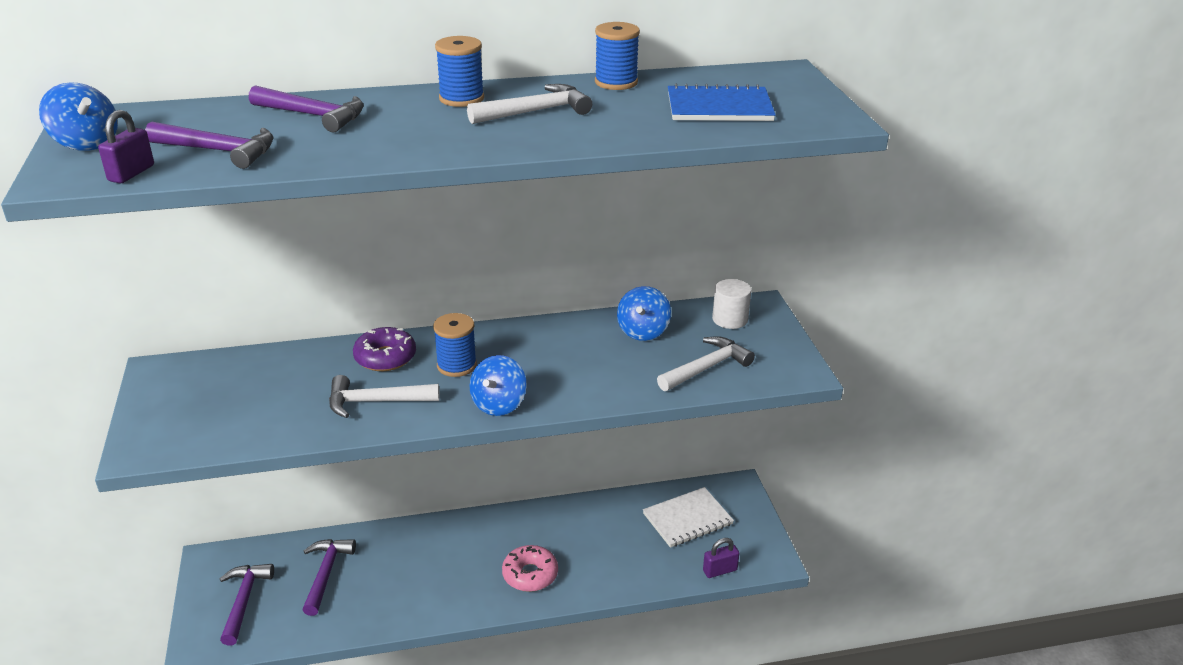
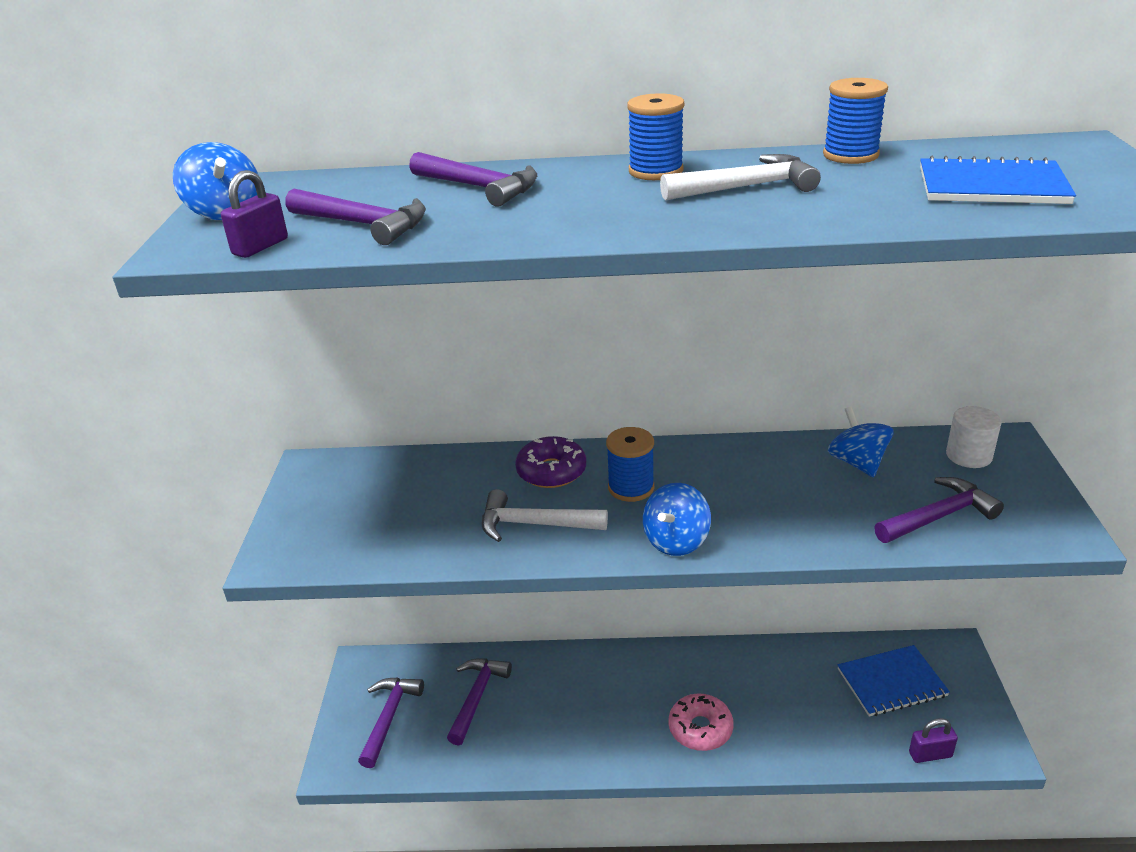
camera: 15 degrees right, 0 degrees up
blue spinning top [617,286,671,341] -> blue spinning top turned 135 degrees clockwise [828,406,893,477]
white notebook [643,487,734,548] -> blue notebook [837,645,950,717]
white hammer [657,336,755,391] -> purple hammer [874,477,1004,543]

